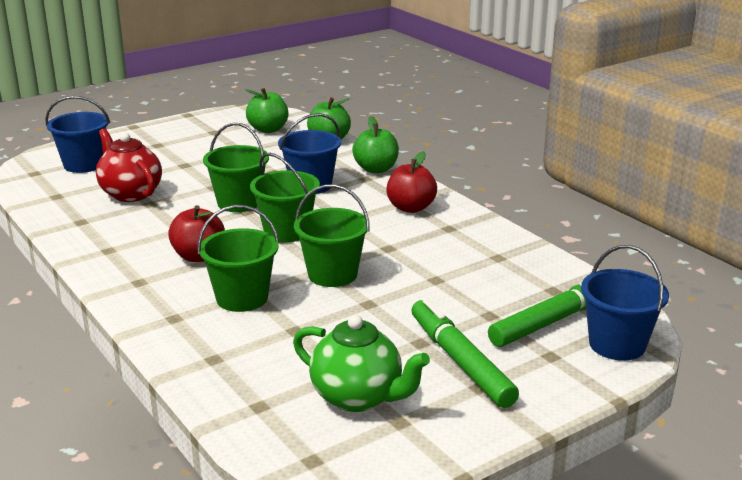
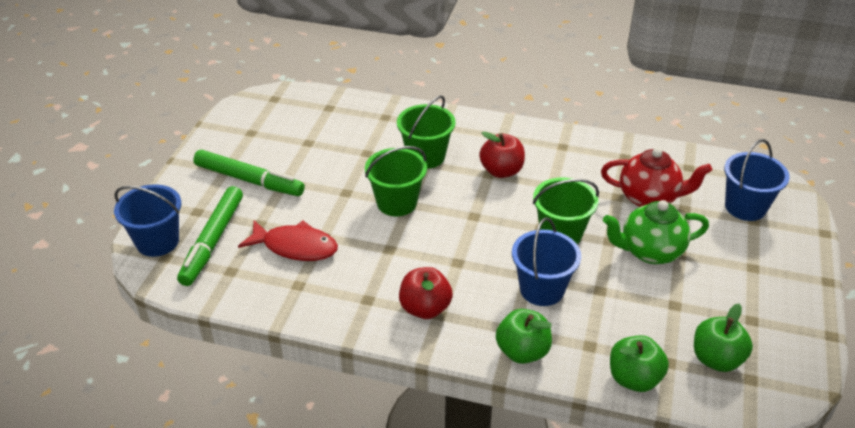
camera: 140 degrees right, 15 degrees up
green bucket [250,153,320,242] -> none
green teapot [293,315,430,412] -> green teapot moved to [603,200,709,264]
none -> red fish [238,220,338,261]

